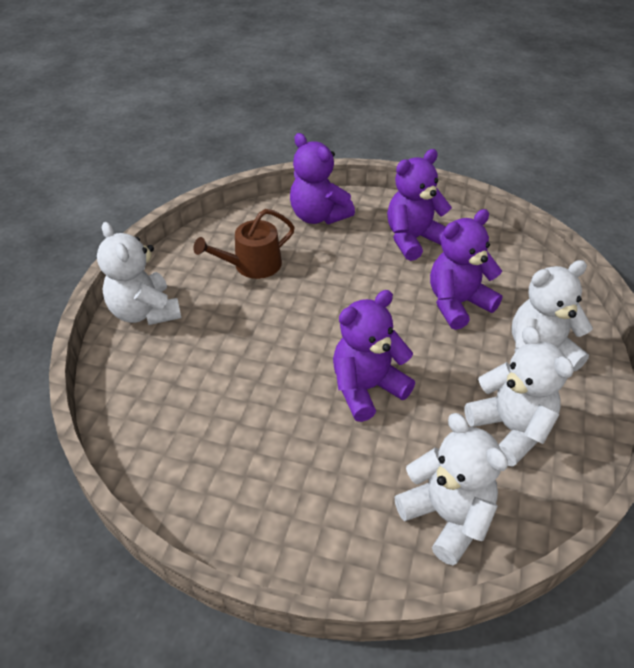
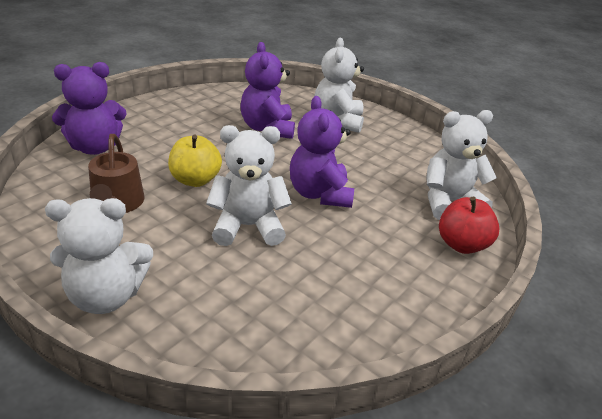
camera: 70 degrees left, 10 degrees down
purple teddy bear [387,149,452,261] -> none
white teddy bear [464,326,574,467] -> white teddy bear moved to [206,125,292,246]
none -> yellow apple [168,135,222,187]
none -> red apple [439,197,499,254]

